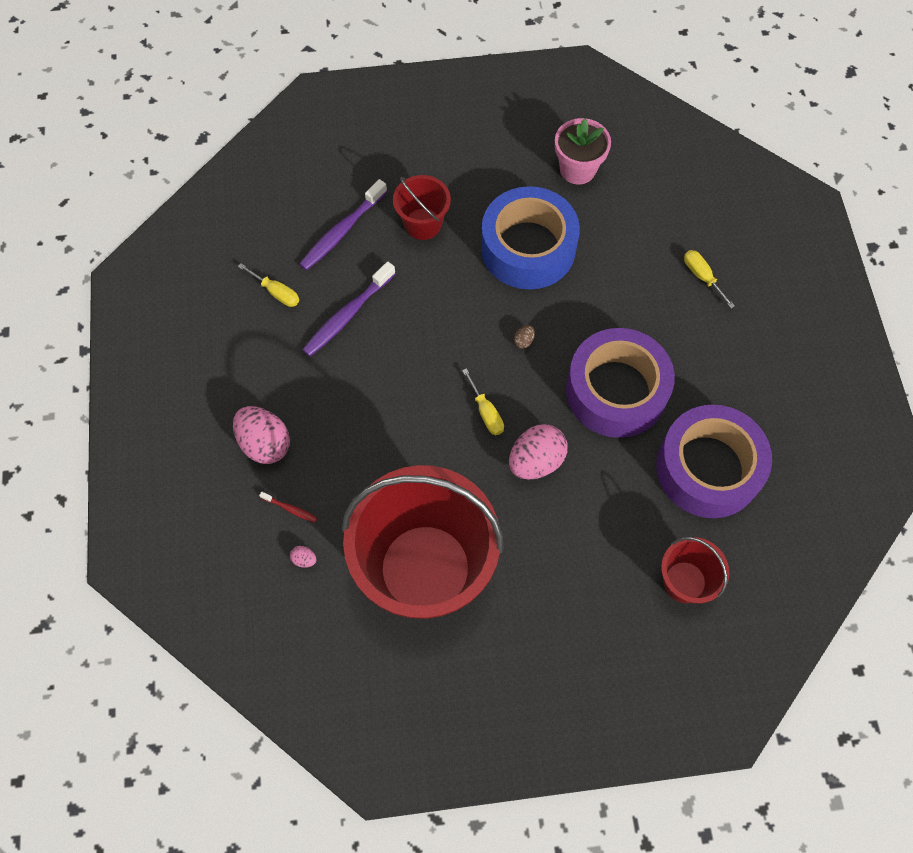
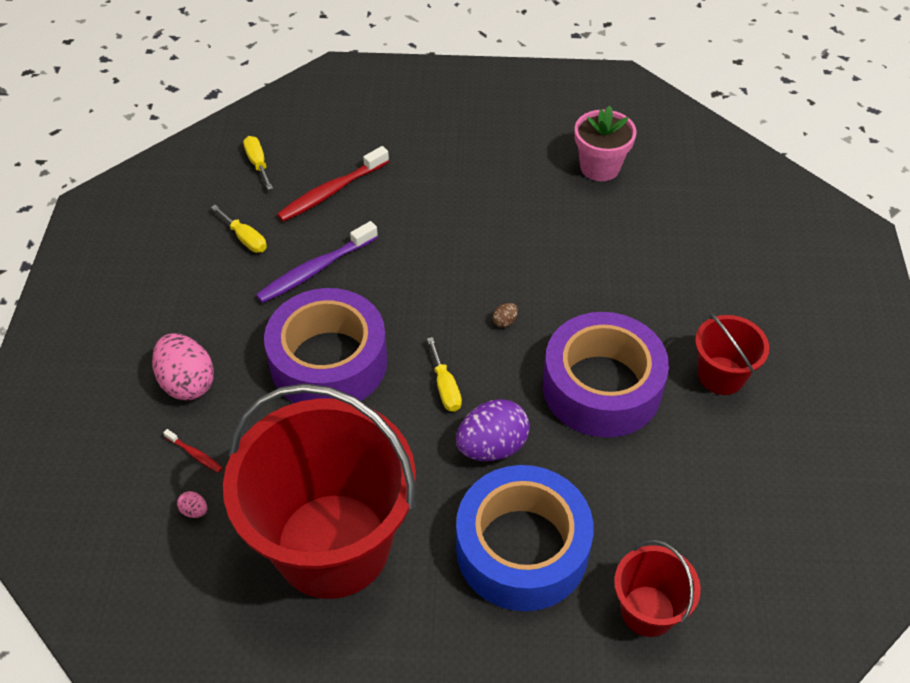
camera: 10 degrees right, 15 degrees down
purple toothbrush [299,179,387,270] -> red toothbrush [277,146,389,222]
red bucket [393,175,451,240] -> red bucket moved to [695,313,769,395]
blue tape [481,186,580,290] -> blue tape moved to [456,465,594,611]
pink egg [509,424,568,479] -> purple egg [456,399,530,461]
purple tape [656,405,772,518] -> purple tape moved to [264,288,387,403]
yellow screwdriver [684,250,735,308] -> yellow screwdriver moved to [243,136,273,190]

